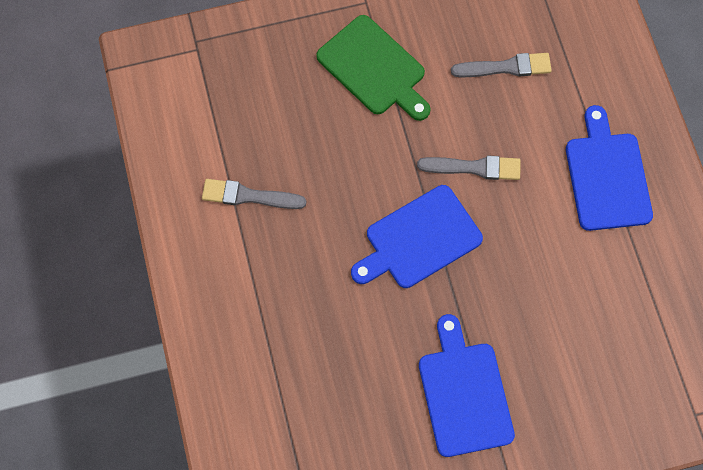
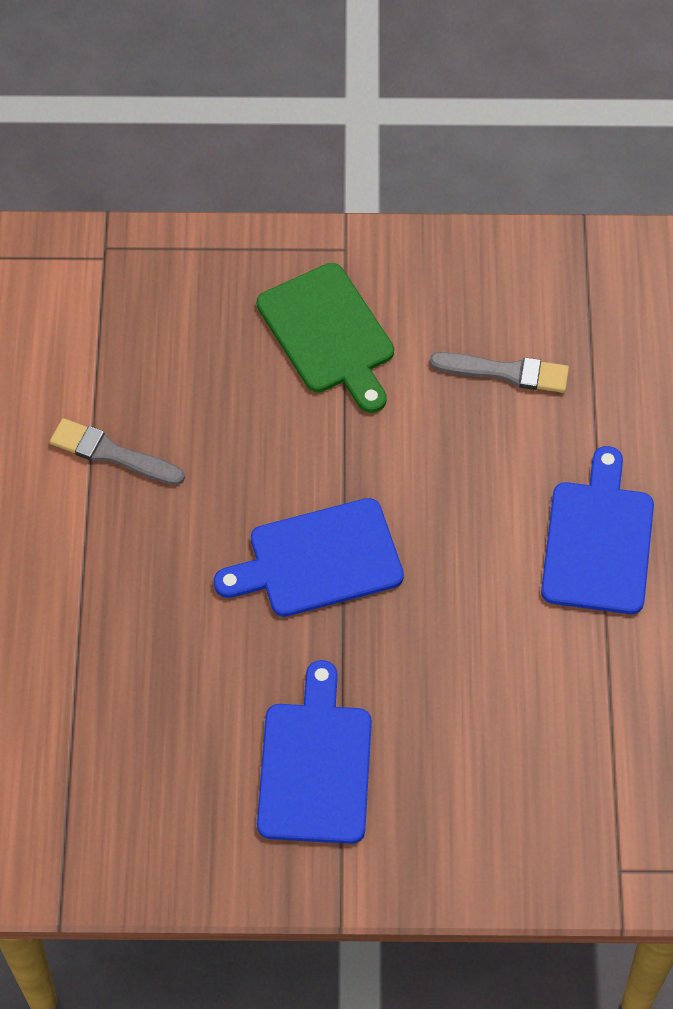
camera: 15 degrees right, 10 degrees down
grey brush [417,156,521,180] -> none

